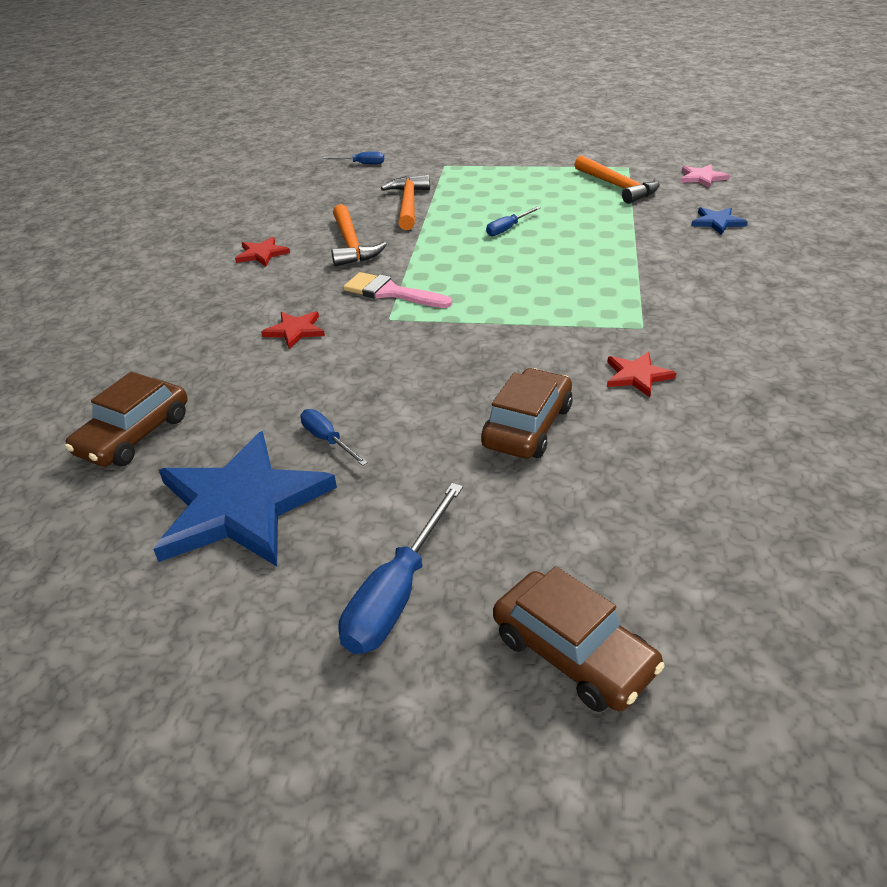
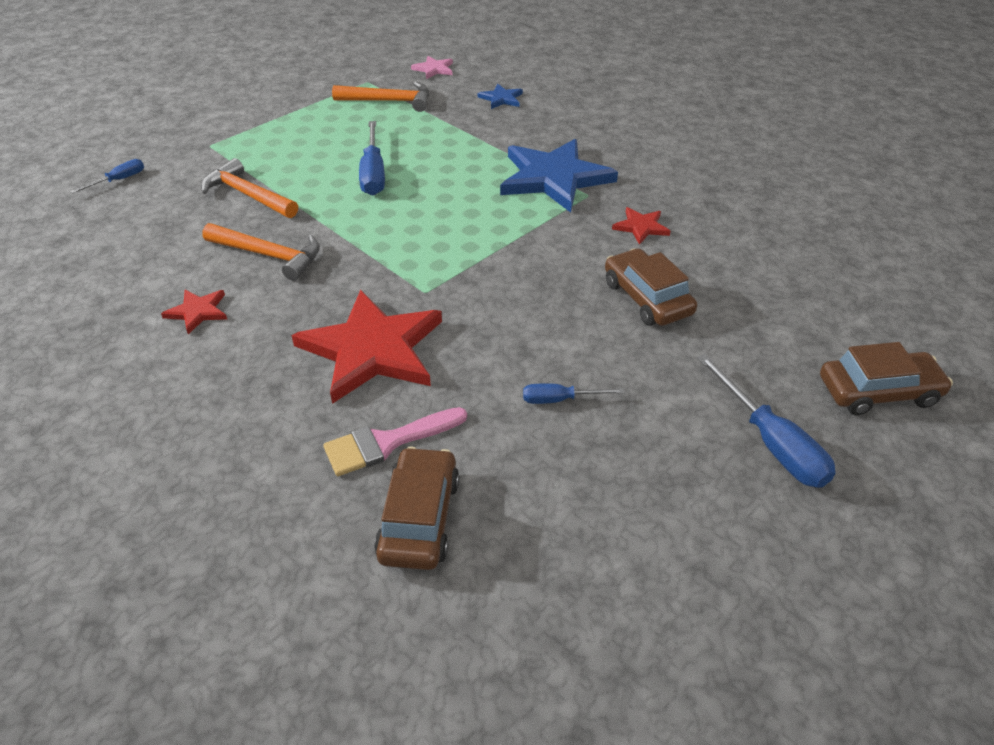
camera: 55 degrees left, 5 degrees up
brown car [65,371,188,467] -> brown car turned 150 degrees counterclockwise [374,447,459,570]
blue star [153,431,337,566] -> blue star moved to [500,139,618,213]
red star [261,311,325,349] -> red star [291,289,442,404], size x2.24
pink brush [343,272,452,308] -> pink brush moved to [323,407,467,476]
blue screwdriver [486,206,541,236] -> blue screwdriver [359,121,385,195], size x1.79

